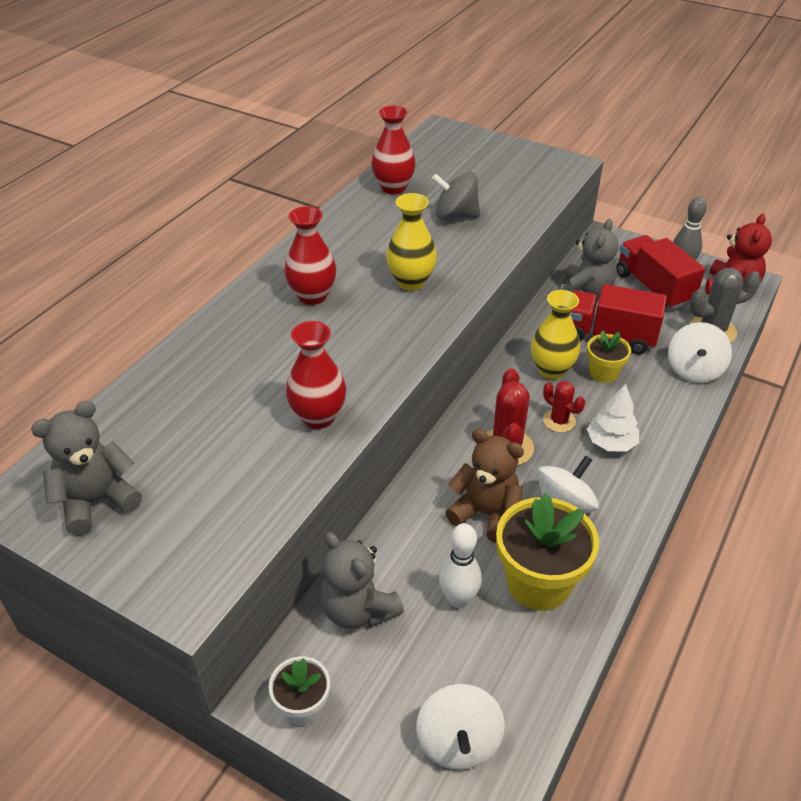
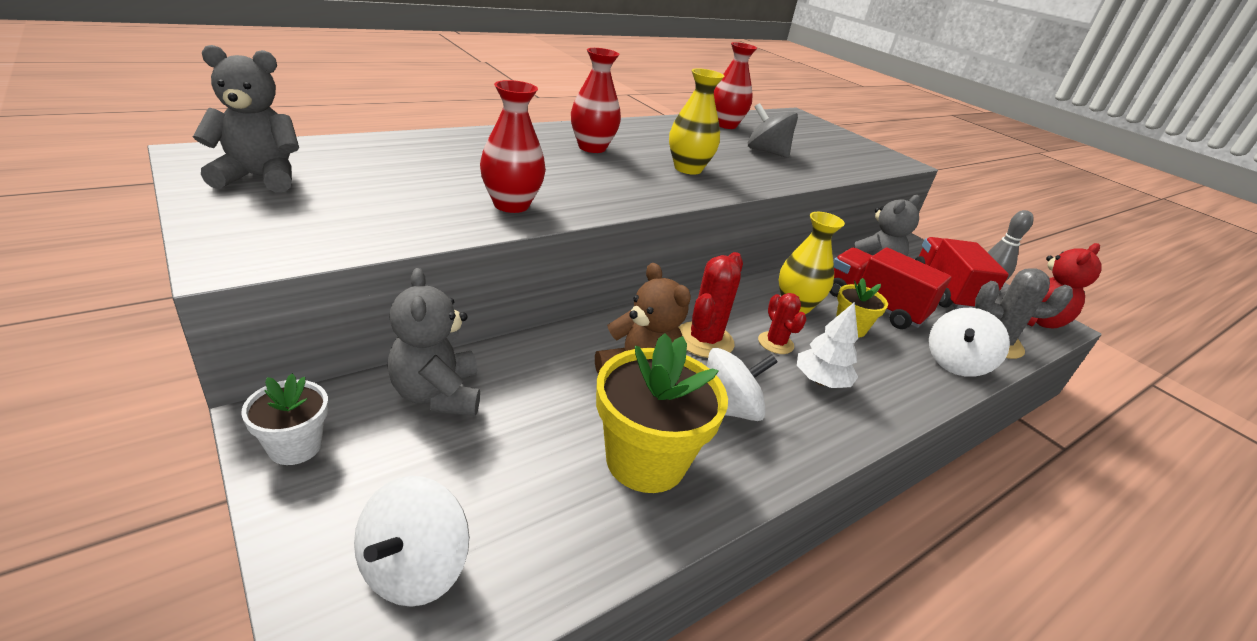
camera: 20 degrees right, 10 degrees down
white bowling pin [439,523,482,608] -> none

